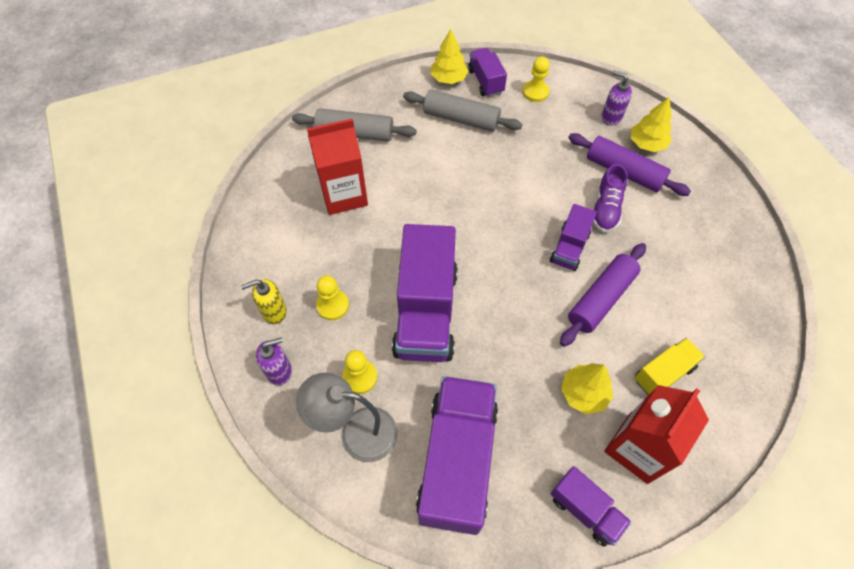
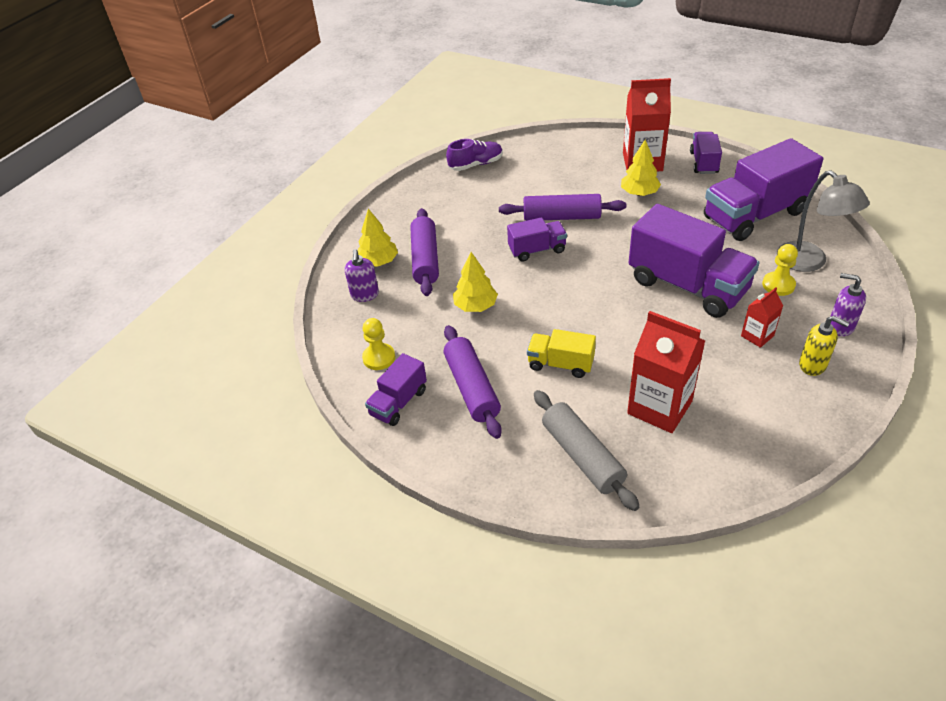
camera: 125 degrees left, 15 degrees down
yellow pawn [316,275,349,320] -> red carton [741,287,783,348]
purple truck [392,224,458,362] -> purple truck turned 75 degrees clockwise [629,204,759,318]
grey rolling pin [403,89,522,132] -> purple rolling pin [444,325,502,439]
yellow tree [431,29,468,84] -> yellow tree moved to [453,252,498,312]
purple shoe [593,164,628,232] -> purple shoe moved to [446,139,503,171]
yellow truck [634,338,705,395] -> yellow truck moved to [527,329,596,378]

